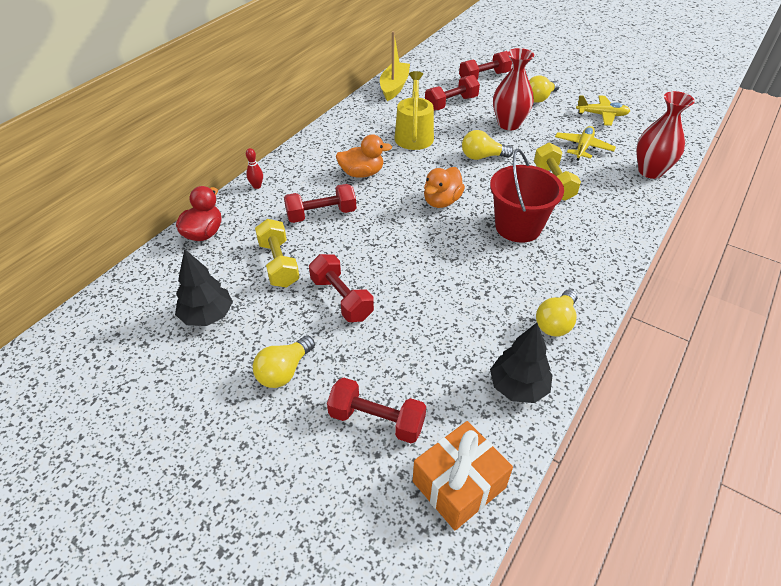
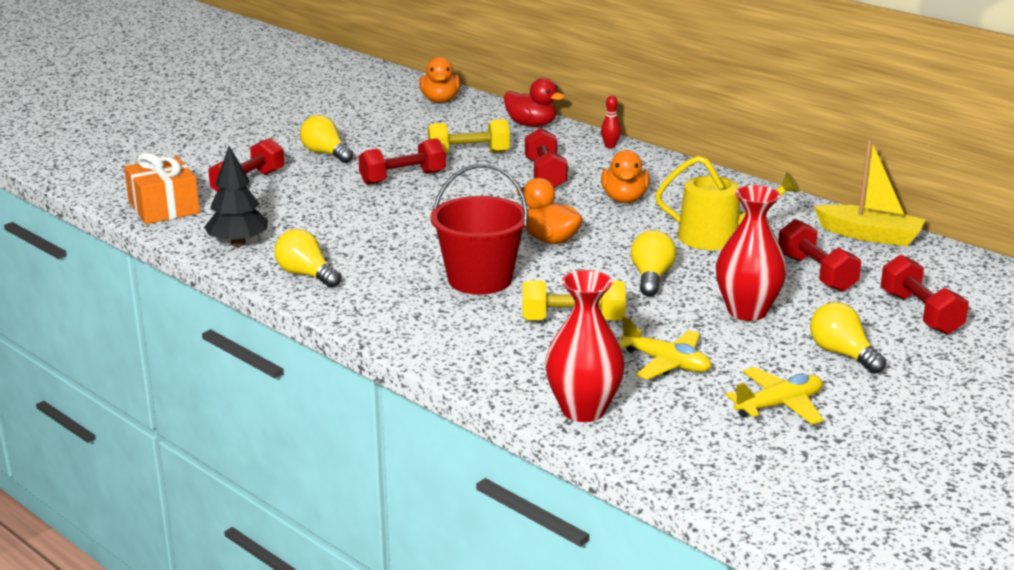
camera: 100 degrees right, 20 degrees down
black tree [175,249,233,326] -> none
yellow plane [576,95,630,126] -> yellow plane turned 135 degrees counterclockwise [726,367,824,424]
none -> orange duck [419,57,460,103]

